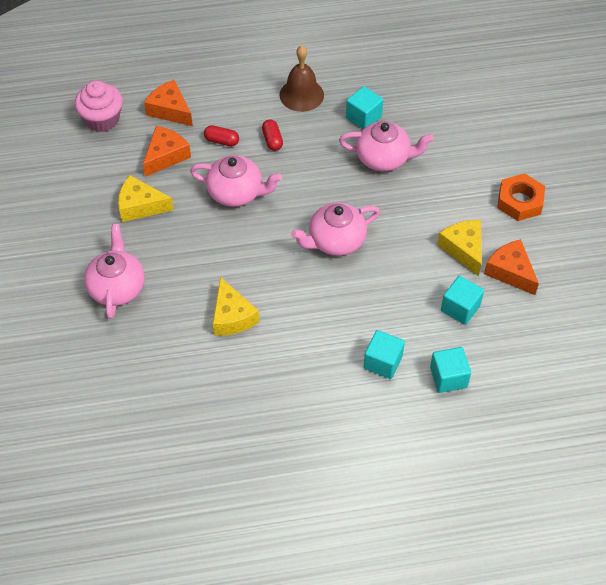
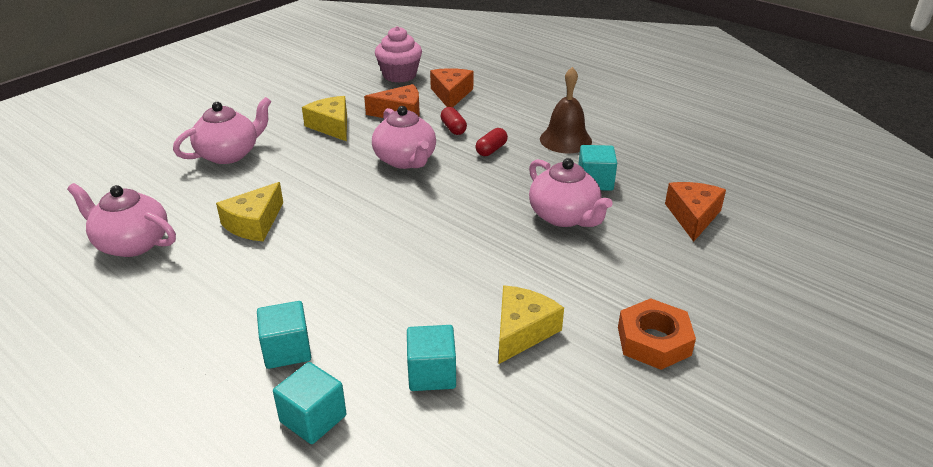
camera: 50 degrees right, 20 degrees down
pink teapot [291,202,380,256] -> pink teapot moved to [67,183,176,257]
orange cheese [484,239,539,295] -> orange cheese moved to [665,182,726,242]

